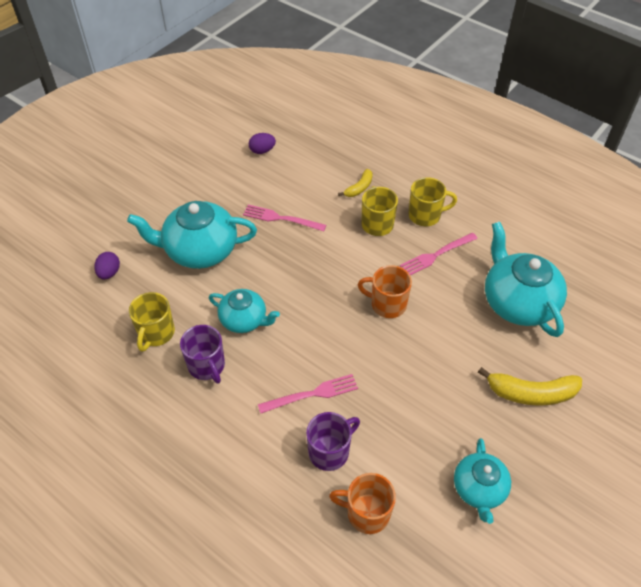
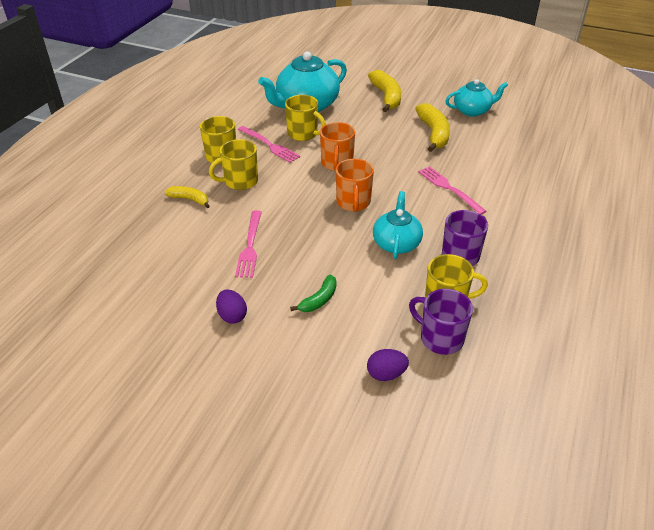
camera: 105 degrees left, 10 degrees down
turquoise teapot [127,201,257,269] -> green banana [290,275,337,312]
purple egg [249,133,276,154] -> purple egg moved to [216,290,247,324]
purple mug [306,412,360,471] -> purple mug moved to [409,289,473,355]
orange mug [329,473,396,534] -> orange mug moved to [336,159,374,212]
none -> yellow mug [285,95,326,141]
none -> yellow banana [415,103,450,152]

